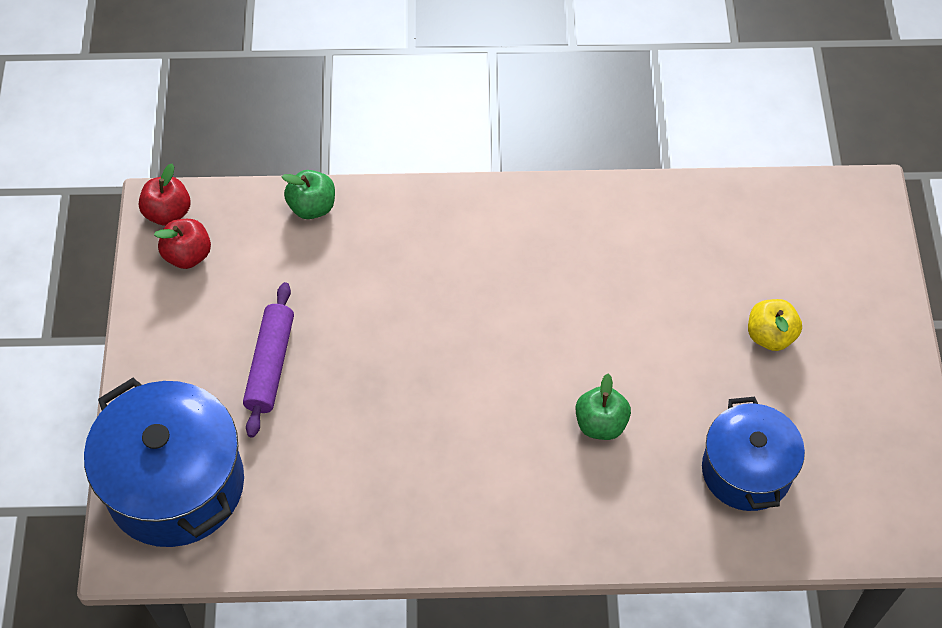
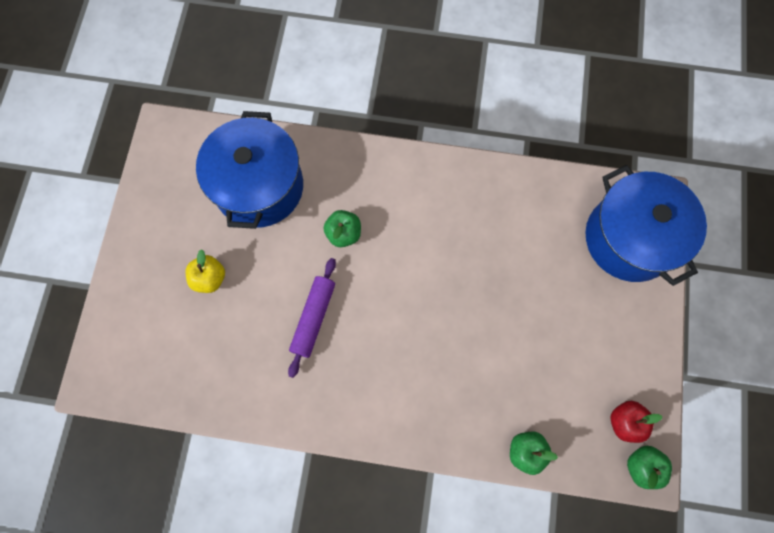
camera: 170 degrees left, 15 degrees up
red apple [139,164,191,226] -> green apple [627,446,672,489]
purple rolling pin [243,282,294,438] -> purple rolling pin moved to [288,258,336,378]
blue pot [702,397,805,511] -> blue pot [196,111,303,229], size x1.52

